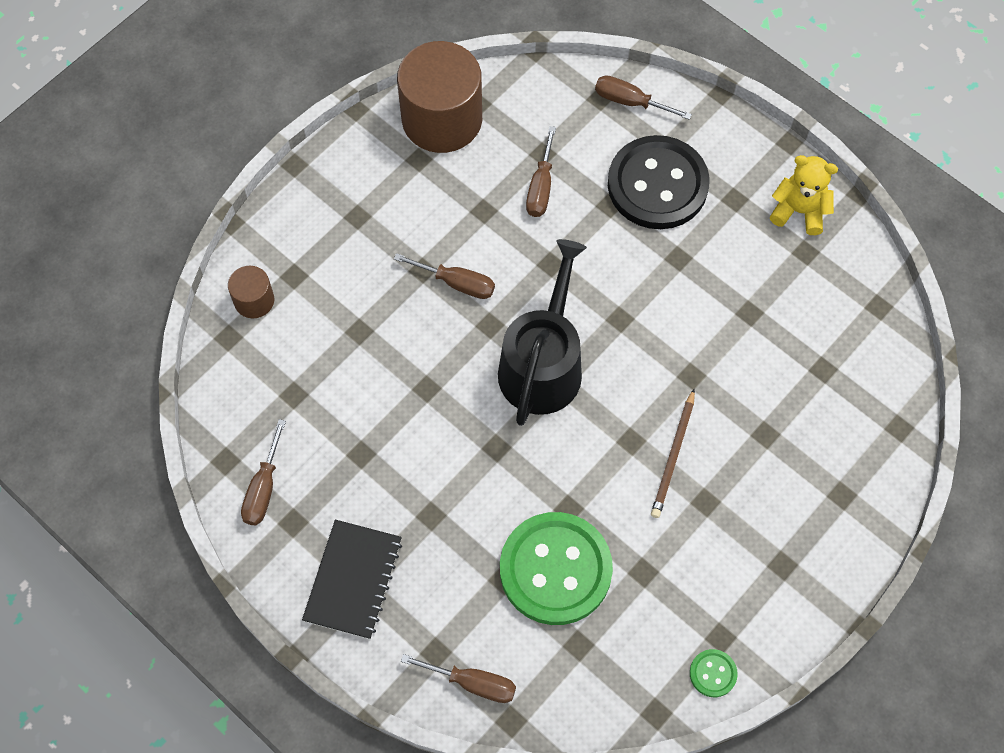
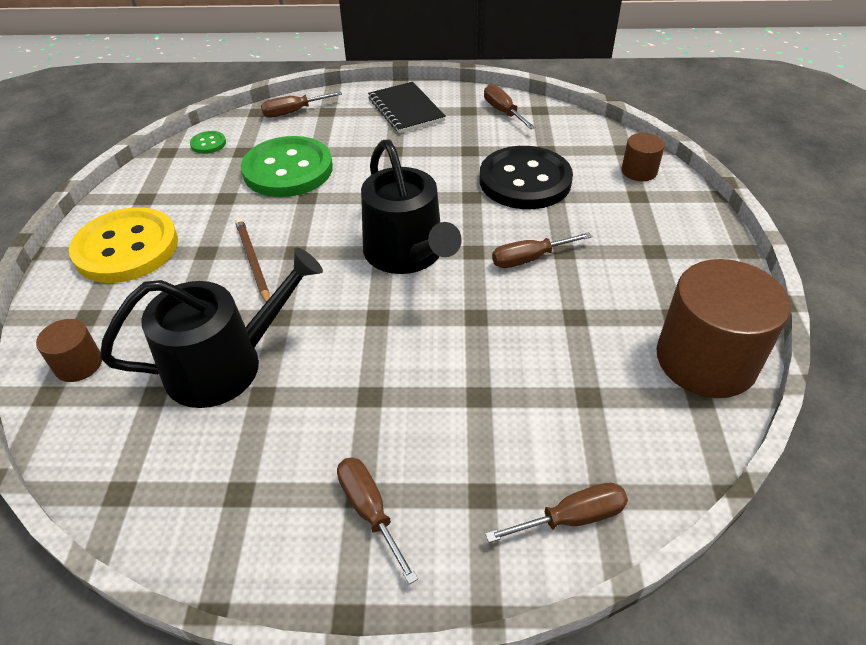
camera: 140 degrees right, 20 degrees down
brown screwdriver [526,126,556,217] -> brown screwdriver moved to [337,457,418,584]
black button [608,135,710,229] -> black button moved to [480,146,573,209]
green button [690,649,738,697] -> green button moved to [190,131,226,154]
yellow teddy bear [770,155,838,235] -> none
none -> brown cylinder [36,319,102,382]
none -> yellow button [69,207,178,283]
none -> black watering can [100,248,323,408]

